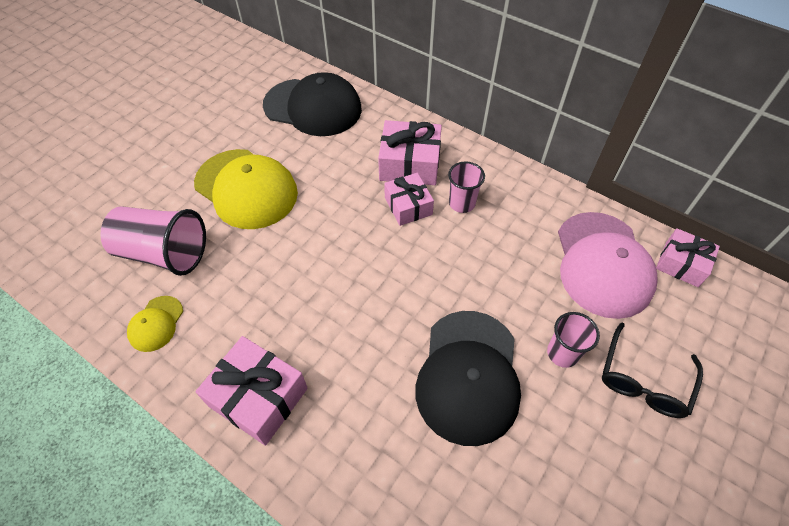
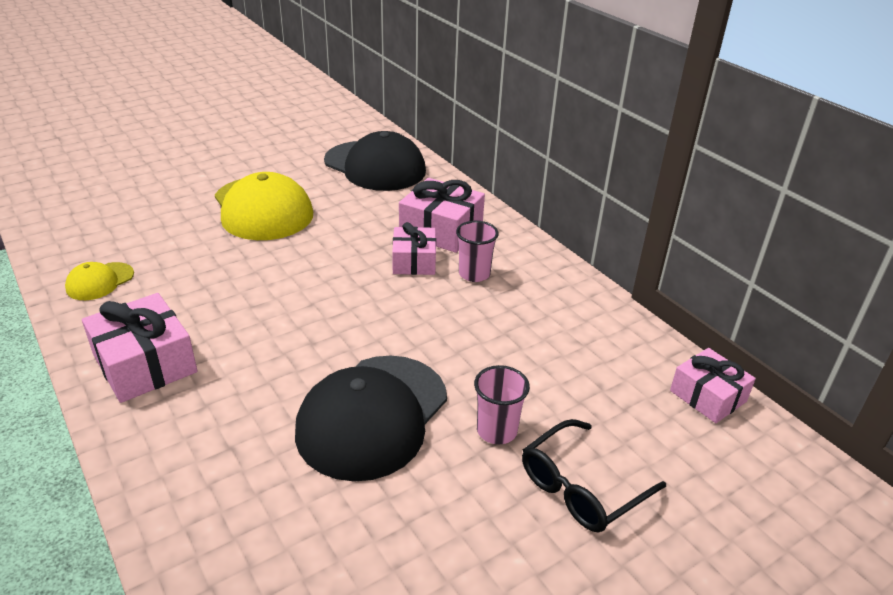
camera: 20 degrees right, 20 degrees down
pink cup [100,206,206,276] -> none
pink cap [558,212,658,319] -> none

